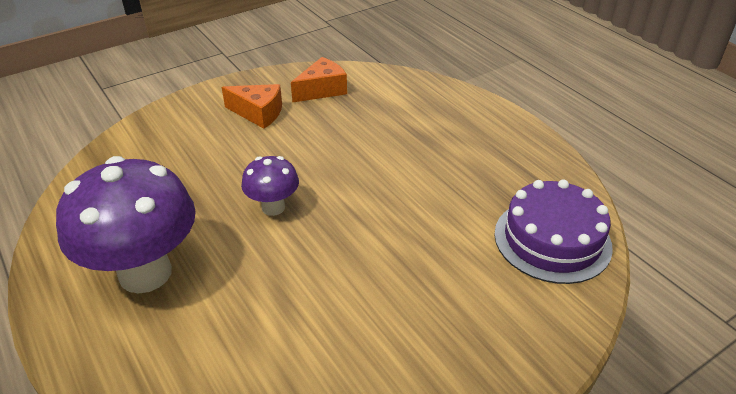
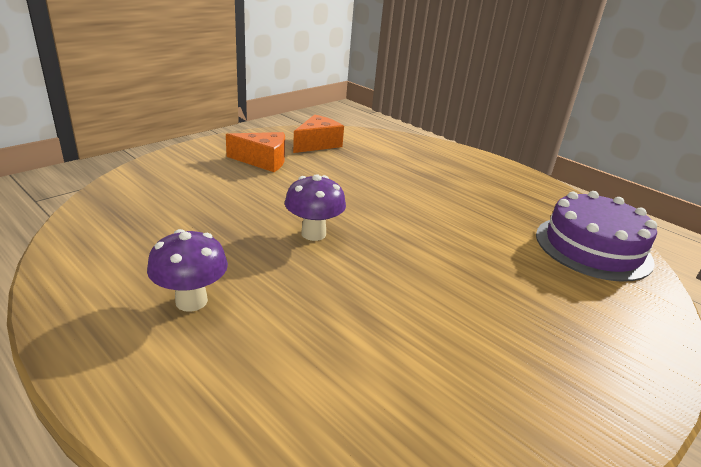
camera: 15 degrees left, 10 degrees down
purple mushroom [56,156,196,294] -> purple mushroom [147,229,228,312], size x0.50

